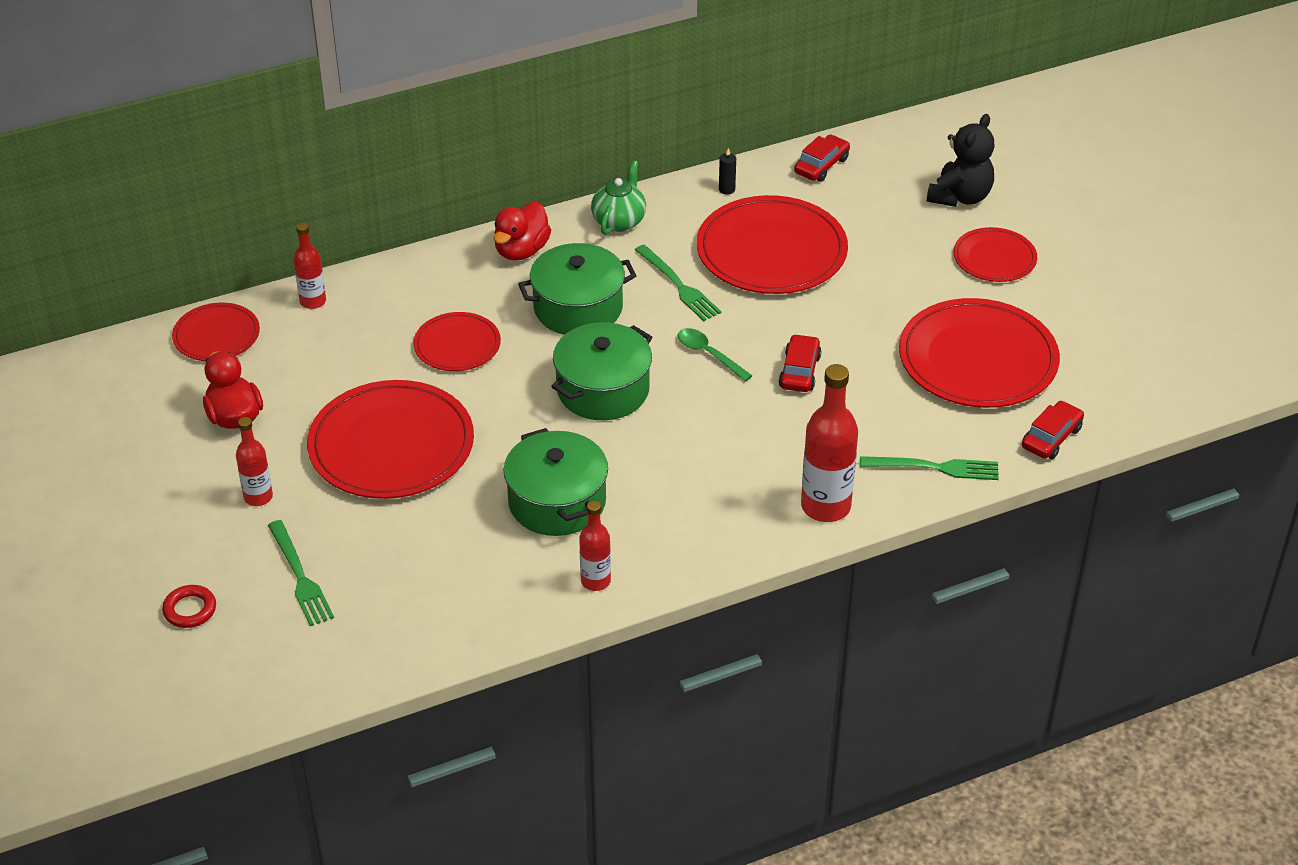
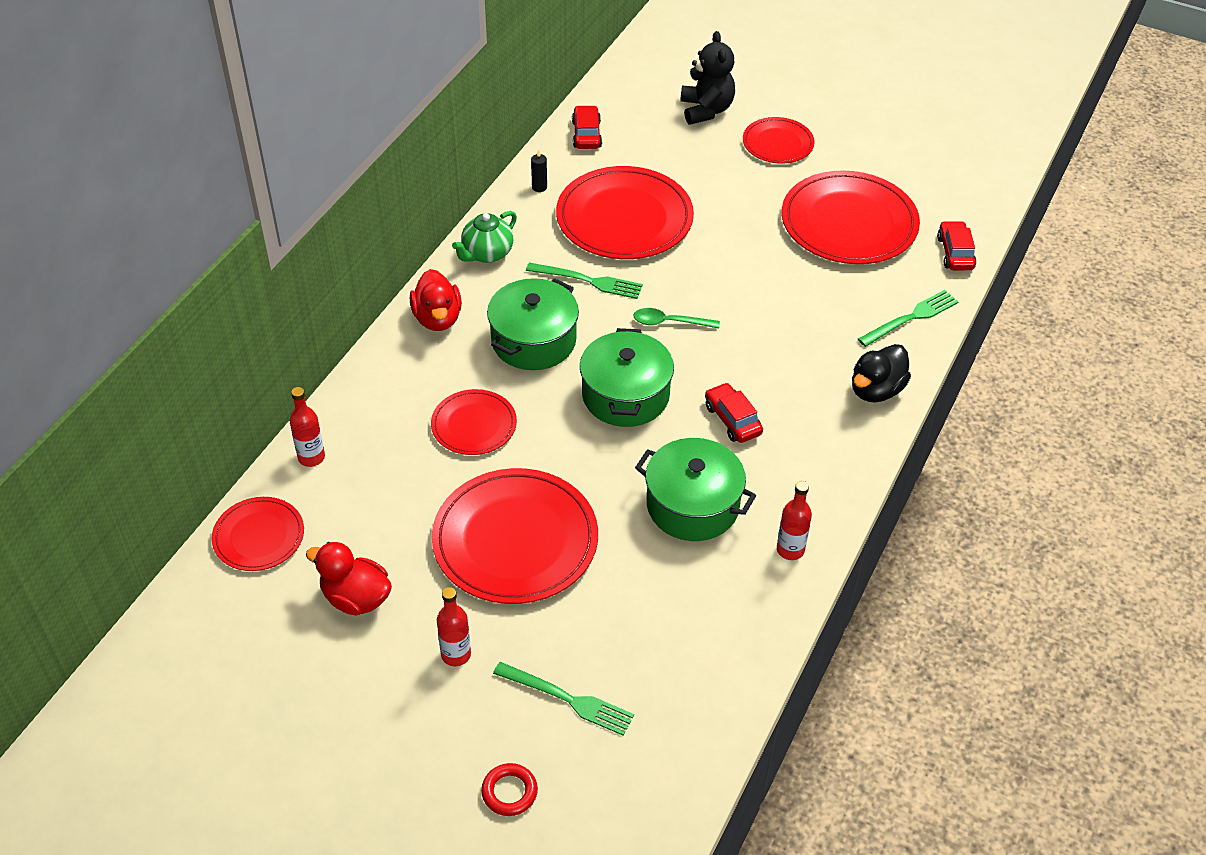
camera: 40 degrees left, 5 degrees up
green teapot [591,160,646,235] -> green teapot turned 120 degrees counterclockwise [452,211,517,263]
red car [779,334,822,392] -> red car moved to [705,382,763,443]
red bottle [801,364,858,522] -> black duck [852,344,911,403]

